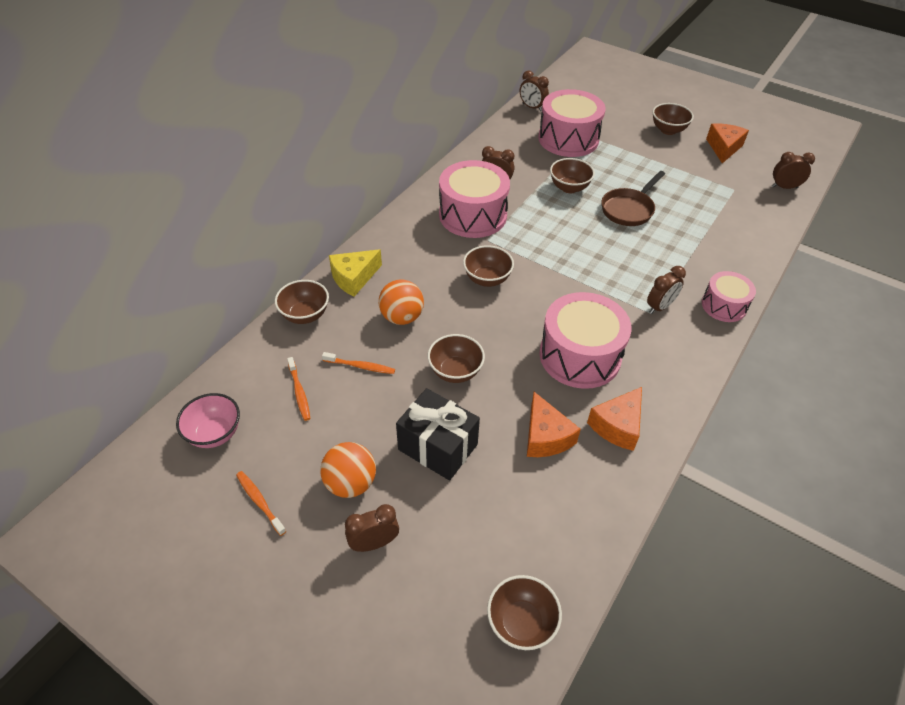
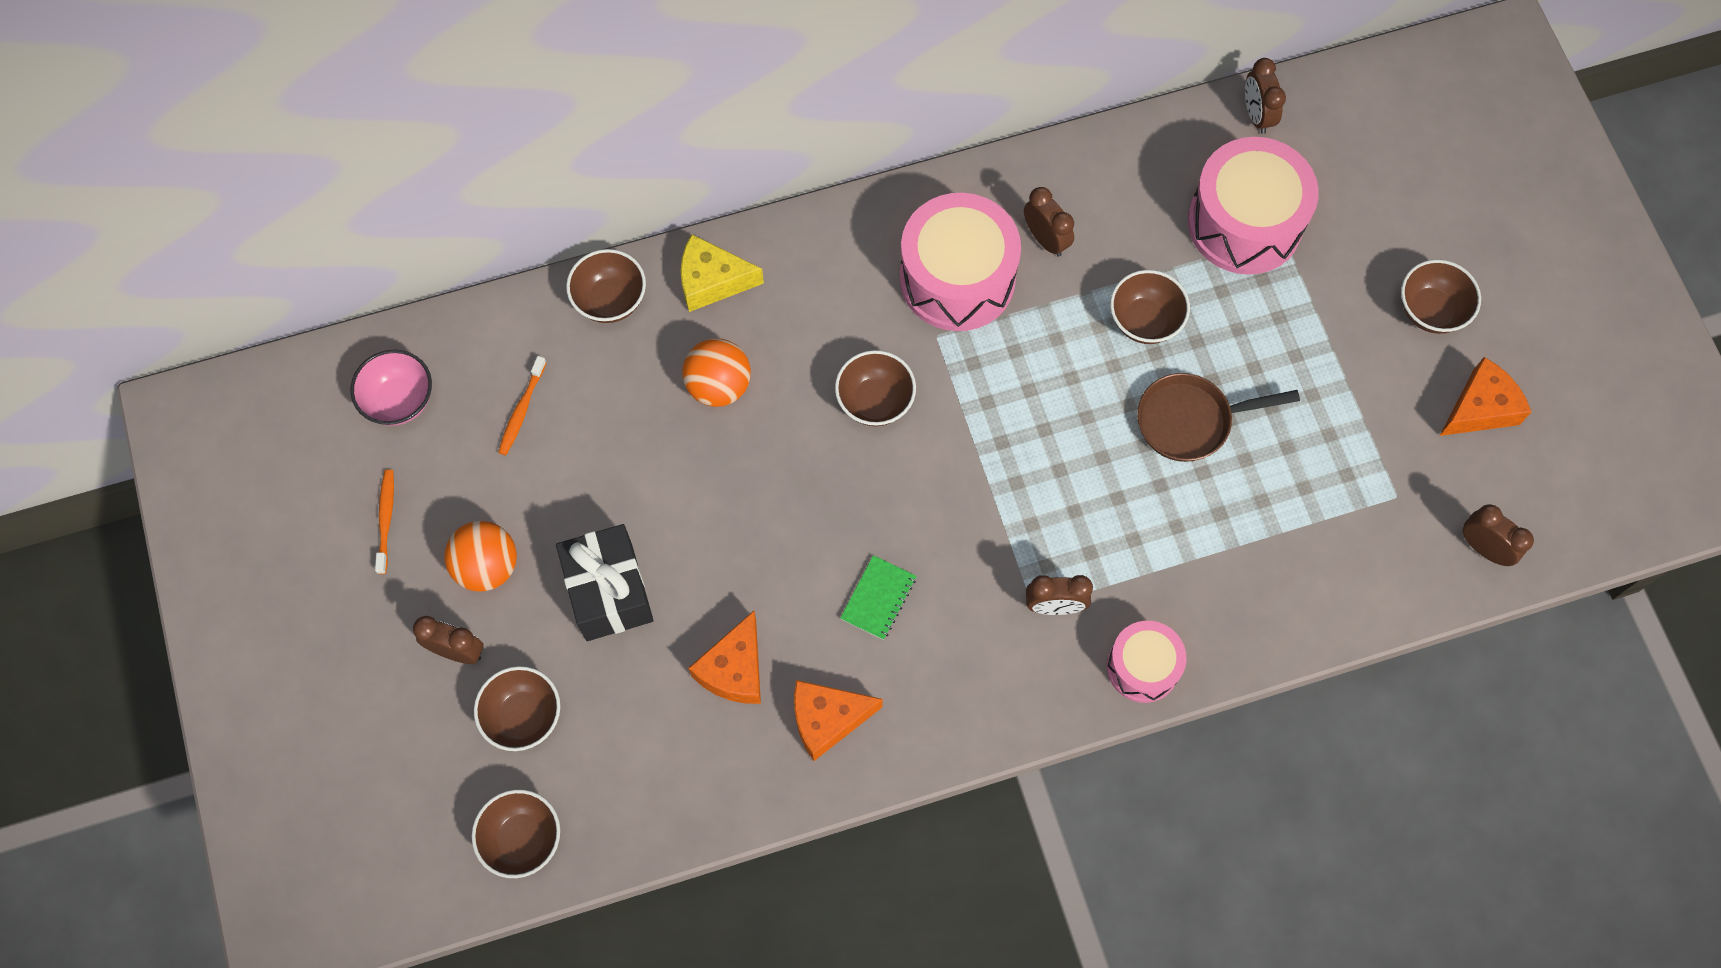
camera: 40 degrees right, 20 degrees up
orange toothbrush [322,352,395,374] -> none
brown bowl [428,334,485,383] -> brown bowl moved to [474,666,560,751]
pink drum [539,292,632,389] -> green notebook [840,555,916,640]

